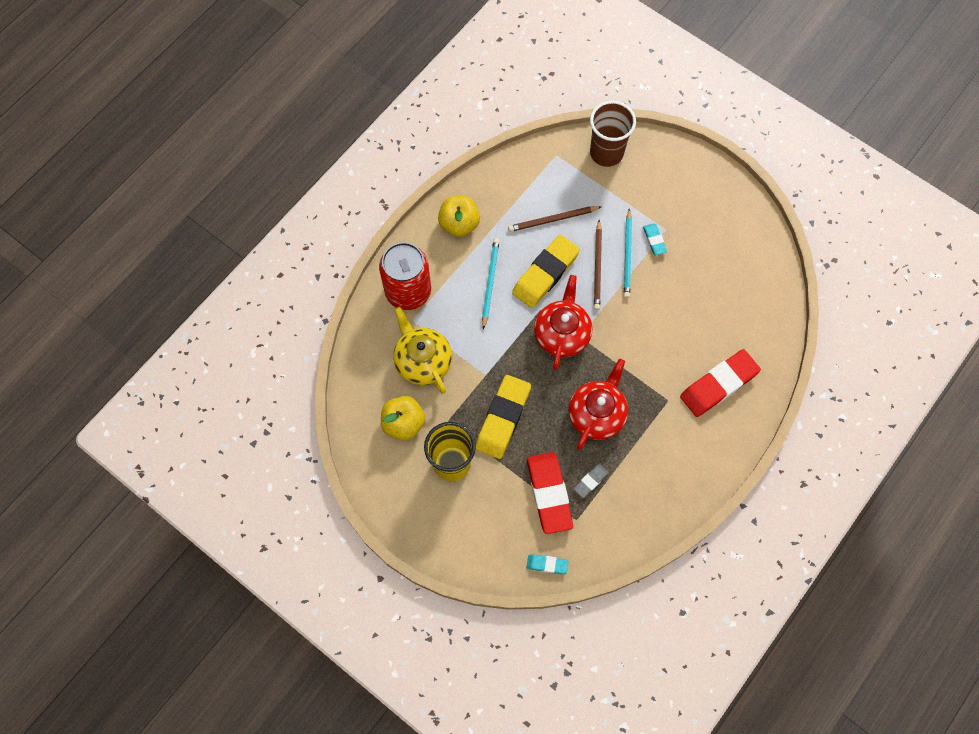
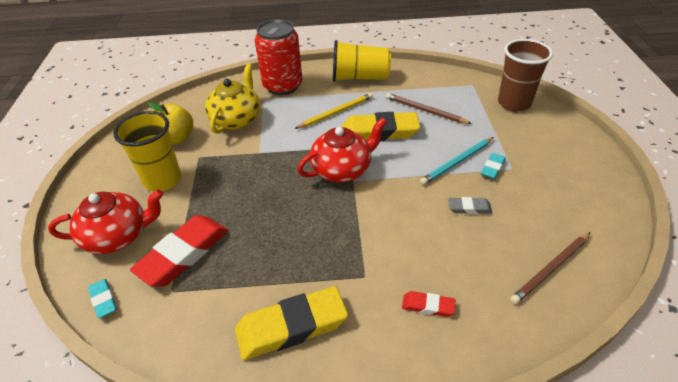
camera: 50 degrees right, 25 degrees down
yellow apple [438,196,480,237] -> yellow cup [333,40,391,82]
yellow eraser [475,375,531,459] -> yellow eraser moved to [235,286,348,360]
turquoise pencil [482,238,500,330] -> yellow pencil [294,93,373,129]
red teapot [568,359,628,450] -> red teapot moved to [48,189,163,254]
grey eraser [574,464,609,498] -> grey eraser moved to [448,197,492,214]
brown pencil [594,220,602,310] -> brown pencil moved to [510,232,591,304]
red eraser [680,349,761,417] -> red eraser [402,291,455,317], size x0.48

